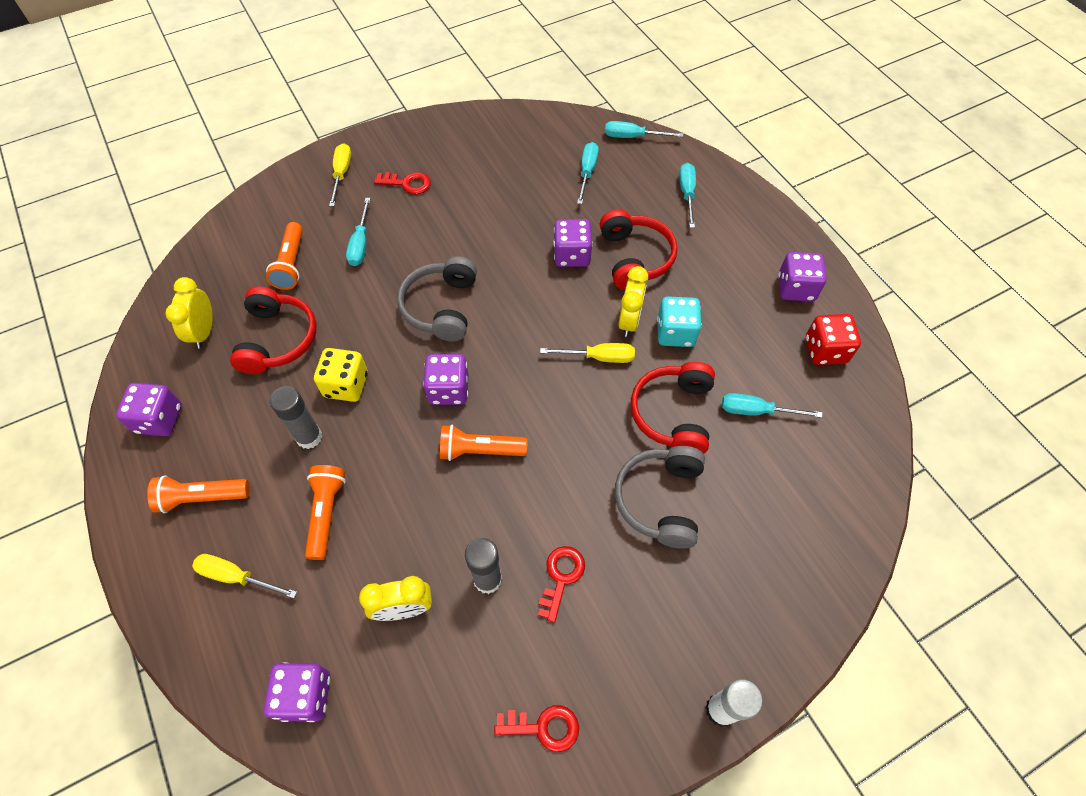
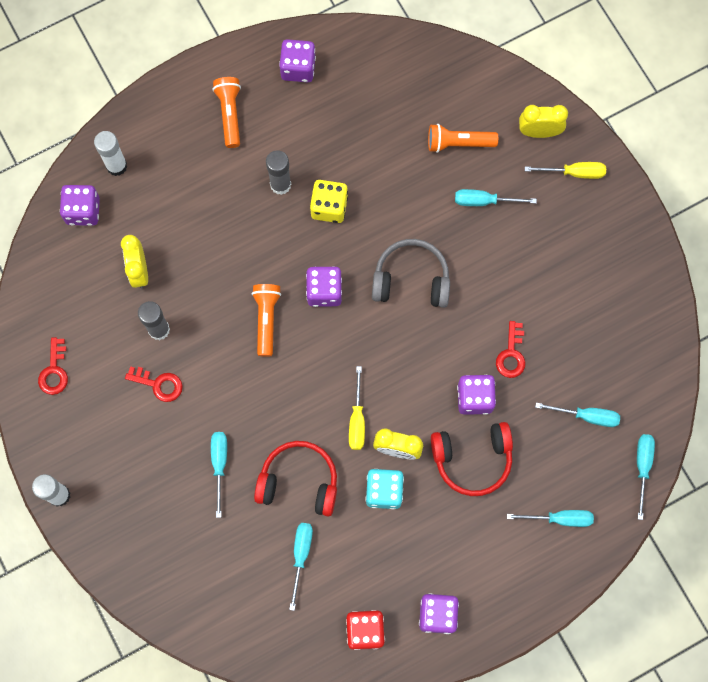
camera: 90 degrees right, 15 degrees up
yellow clock [165,277,213,349] -> yellow clock moved to [519,105,568,138]
yellow screwdriver [192,554,297,598] -> none
red headphones [230,286,316,374] -> none
orange flashlight [305,465,346,560] -> none
red key [374,172,431,194] -> red key moved to [496,321,525,378]
grey headphones [615,446,705,549] -> turquoise screwdriver [211,432,227,518]
none -> white glue stick [94,131,127,176]

